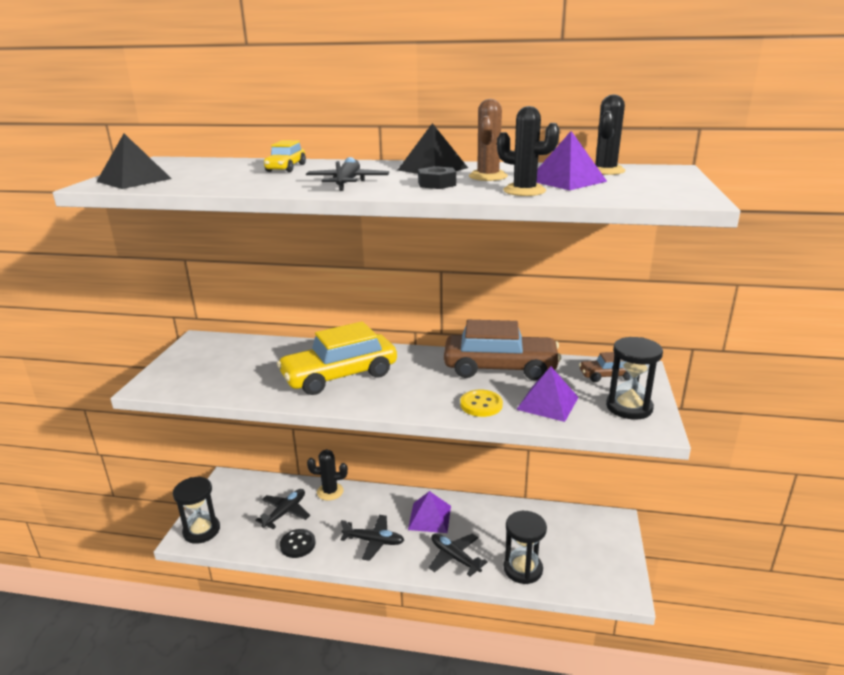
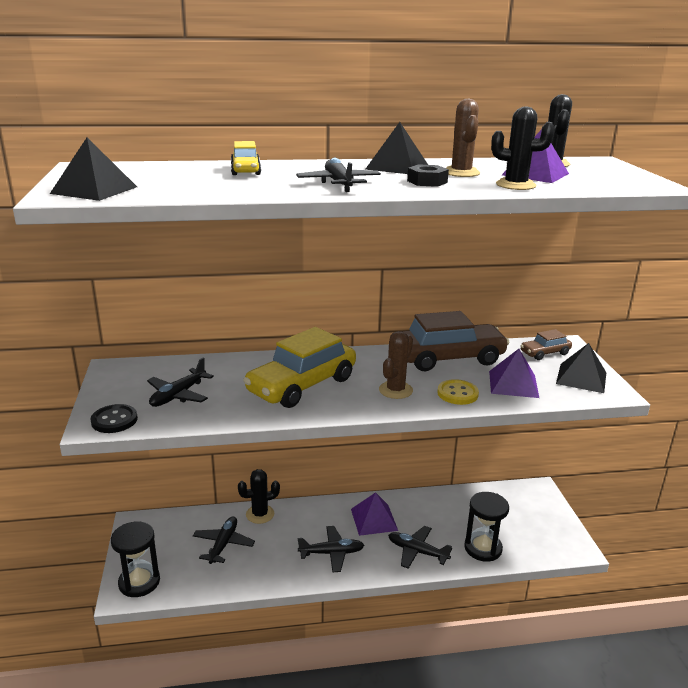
camera: 20 degrees left, 0 degrees up
black button [280,529,316,558] -> black button moved to [91,404,138,433]
black hourglass [606,337,663,420] -> black pyramid [556,343,606,393]
none -> black plane [147,358,214,407]
none -> brown cactus [379,331,413,399]

